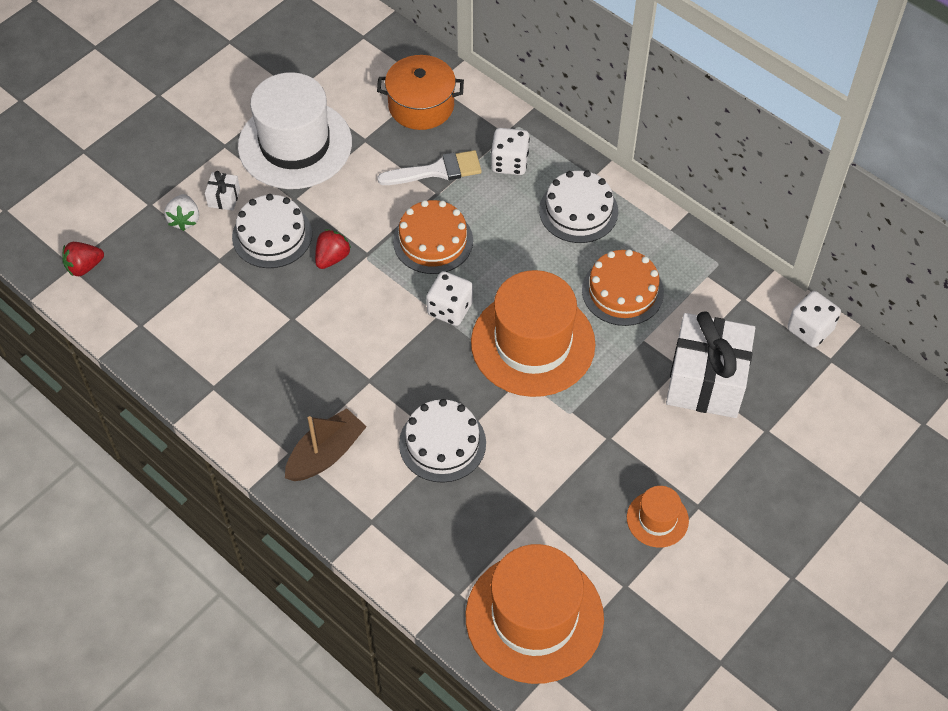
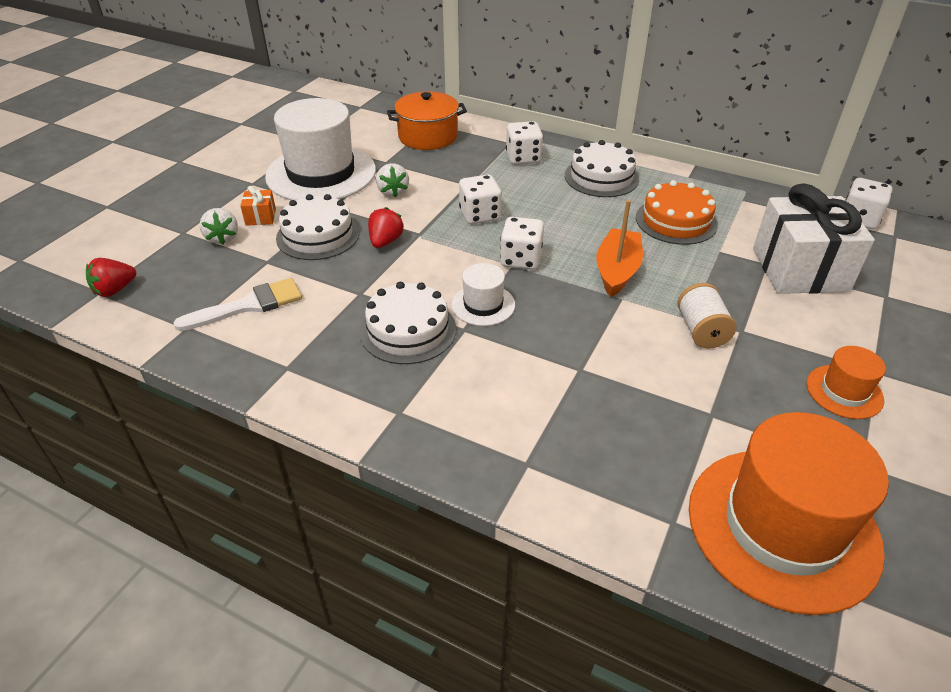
camera: 15 degrees left, 15 degrees down
white gift [205,171,240,210] -> orange gift [240,186,276,226]
brown boat [285,408,367,481] -> none
white brush [377,150,482,185] -> white brush moved to [173,278,302,331]
orange cake [393,200,473,274] -> white dice [459,175,502,224]
white cake [399,399,486,483] -> white cake moved to [360,282,456,364]
orange hat [471,270,595,397] -> orange boat [596,200,643,297]
none -> white strawberry [376,163,409,197]
none -> white hat [451,263,515,326]
none -> white spool [677,283,736,349]

